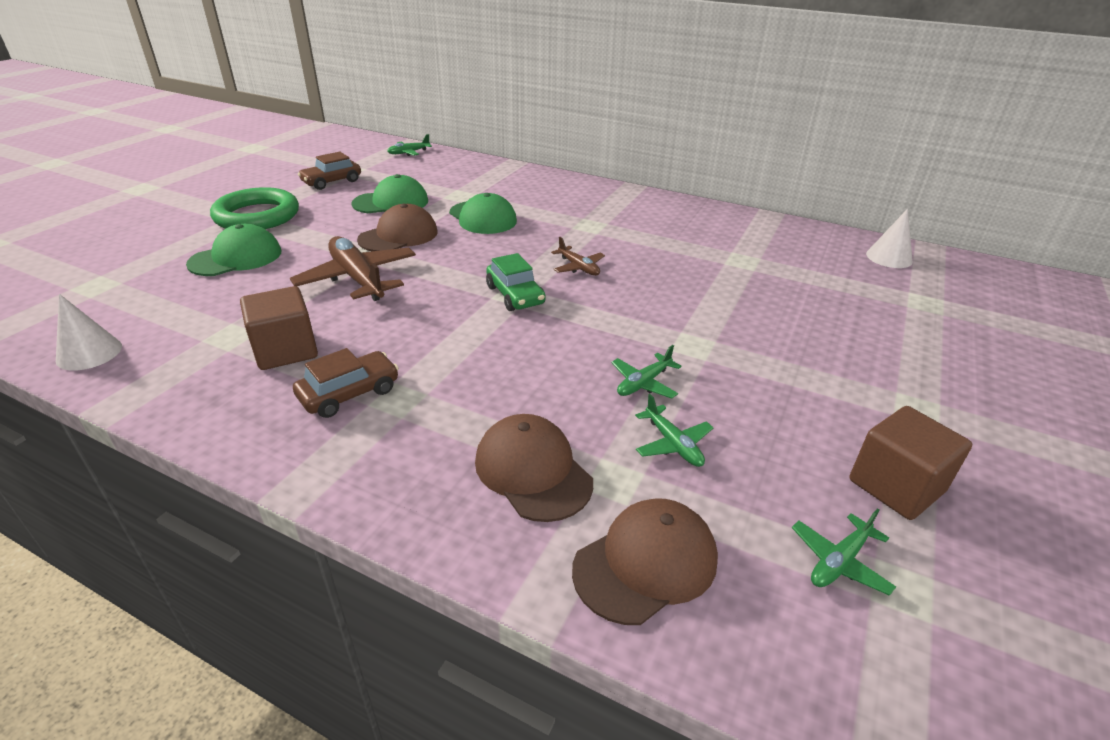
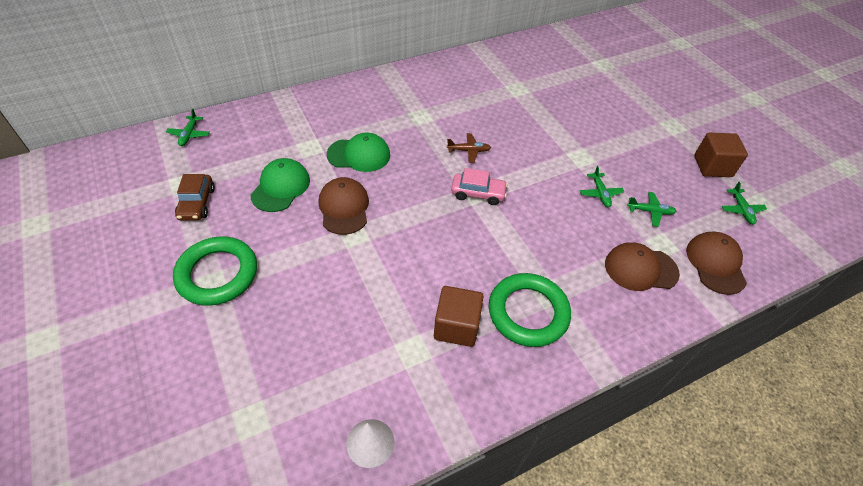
camera: 55 degrees left, 15 degrees up
green cap [186,224,282,276] -> none
brown plane [290,236,416,301] -> none
brown car [293,348,399,418] -> green ring [489,273,571,347]
green car [486,253,546,311] -> pink car [451,168,508,205]
white cone [866,209,913,268] -> none

